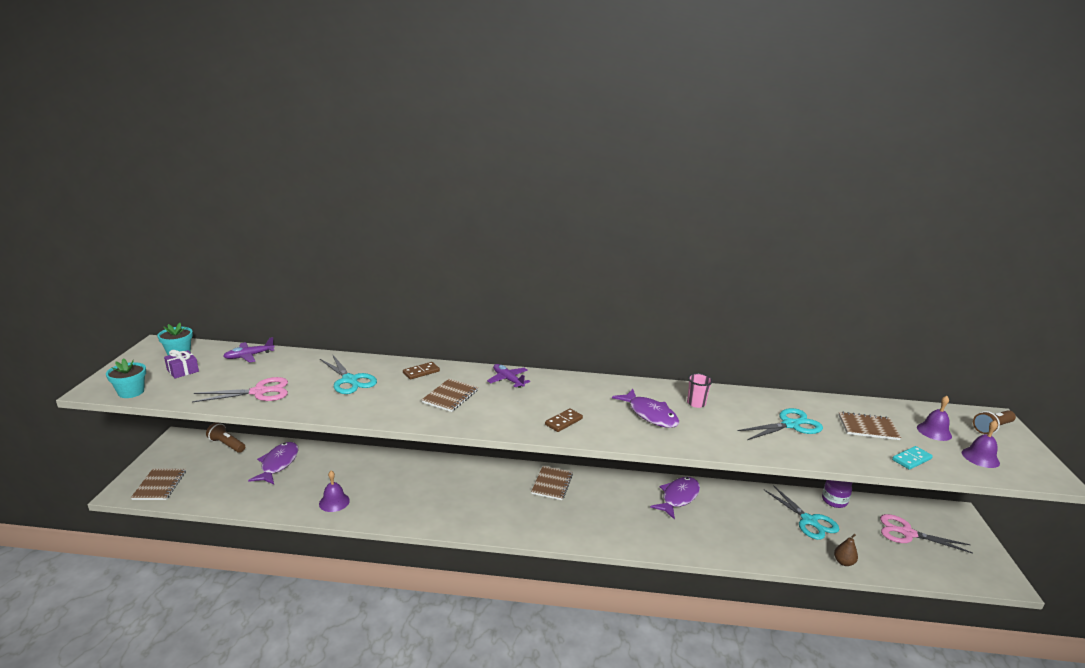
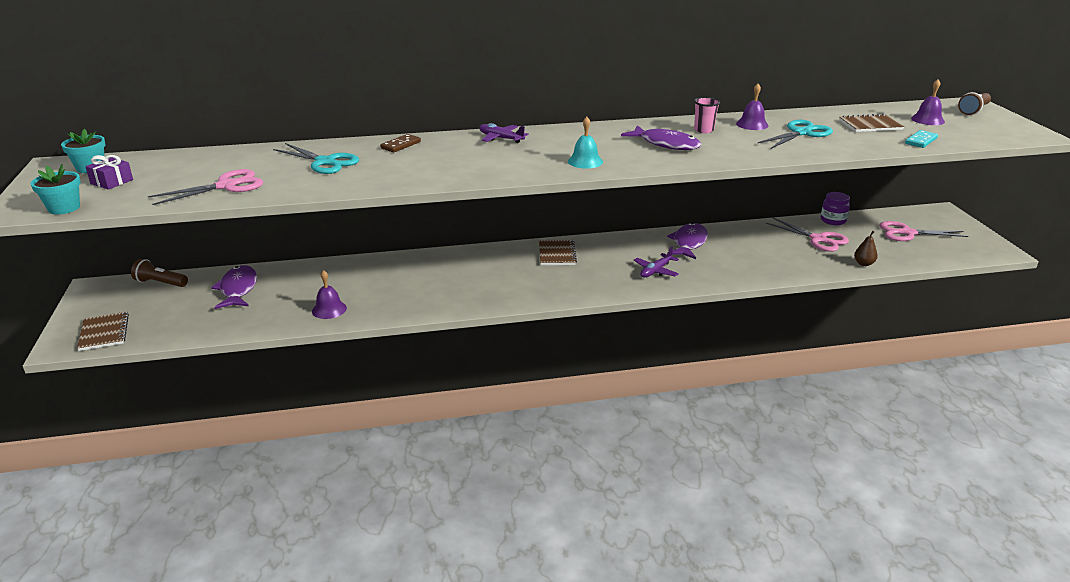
camera: 15 degrees left, 5 degrees up
purple plane [223,337,274,363] -> purple plane moved to [634,246,679,277]
brown notebook [421,379,478,412] -> none
brown domino [545,408,583,432] -> turquoise bell [568,117,603,169]
turquoise scissors [764,485,839,540] -> pink scissors [766,218,849,252]
purple bell [962,420,1000,468] -> purple bell moved to [736,84,769,130]

